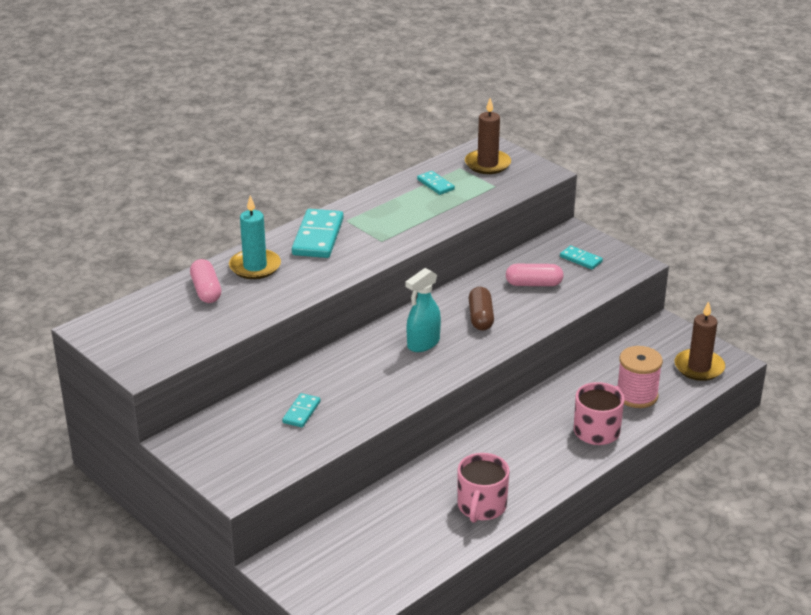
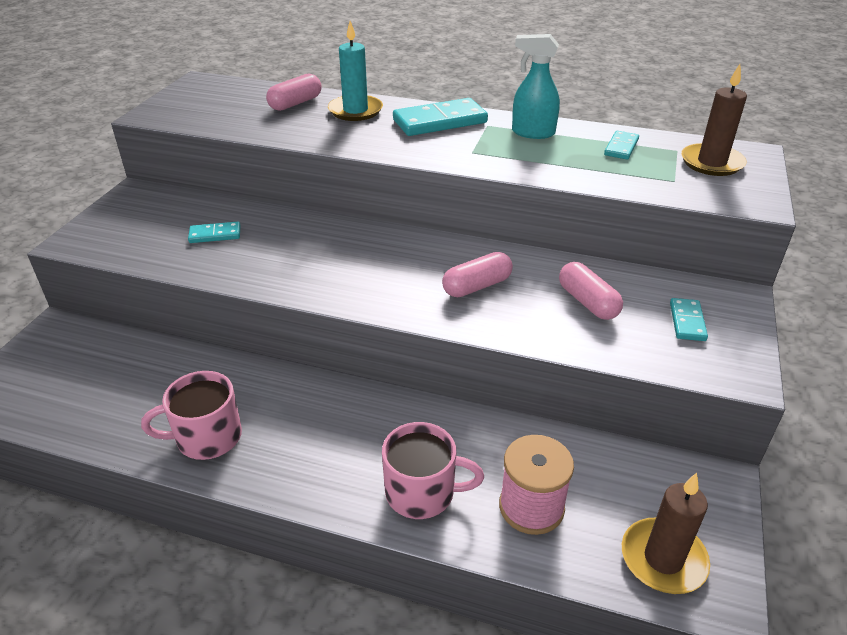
camera: 60 degrees right, 5 degrees up
turquoise spray bottle [405,268,441,352] -> turquoise spray bottle moved to [512,34,560,139]
brown capsule [468,287,494,331] -> pink capsule [442,252,513,297]

